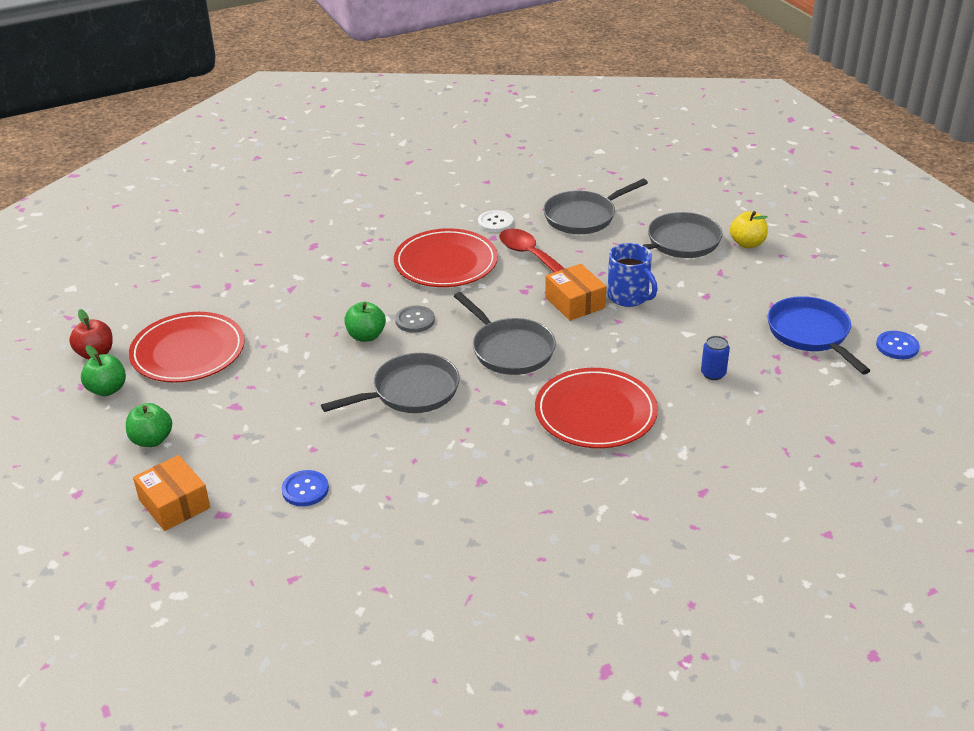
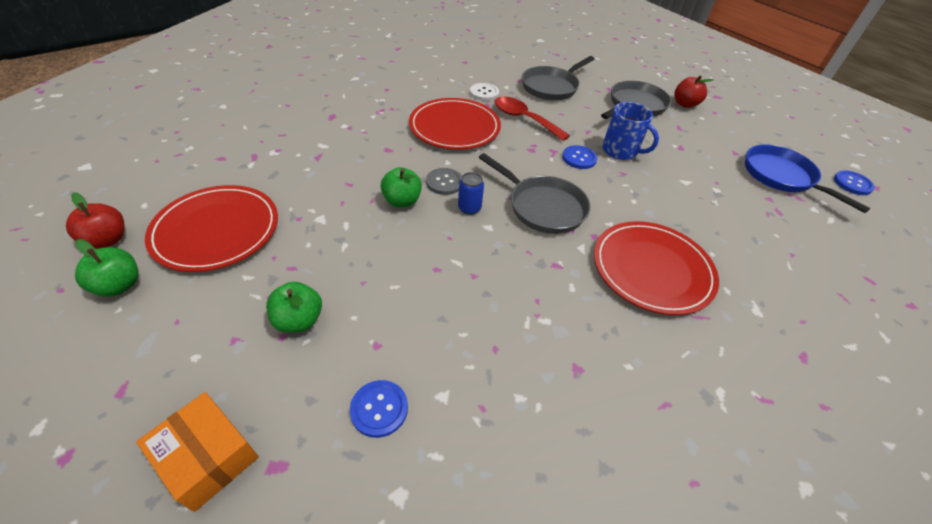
camera: 15 degrees left, 10 degrees up
green apple [126,403,172,447] -> green apple moved to [266,282,322,333]
grey pan [321,353,460,413] -> none
orange box [545,264,606,321] -> blue button [562,145,597,169]
blue can [701,336,730,380] -> blue can moved to [458,172,484,215]
yellow apple [730,211,768,248] -> red apple [674,75,714,108]

